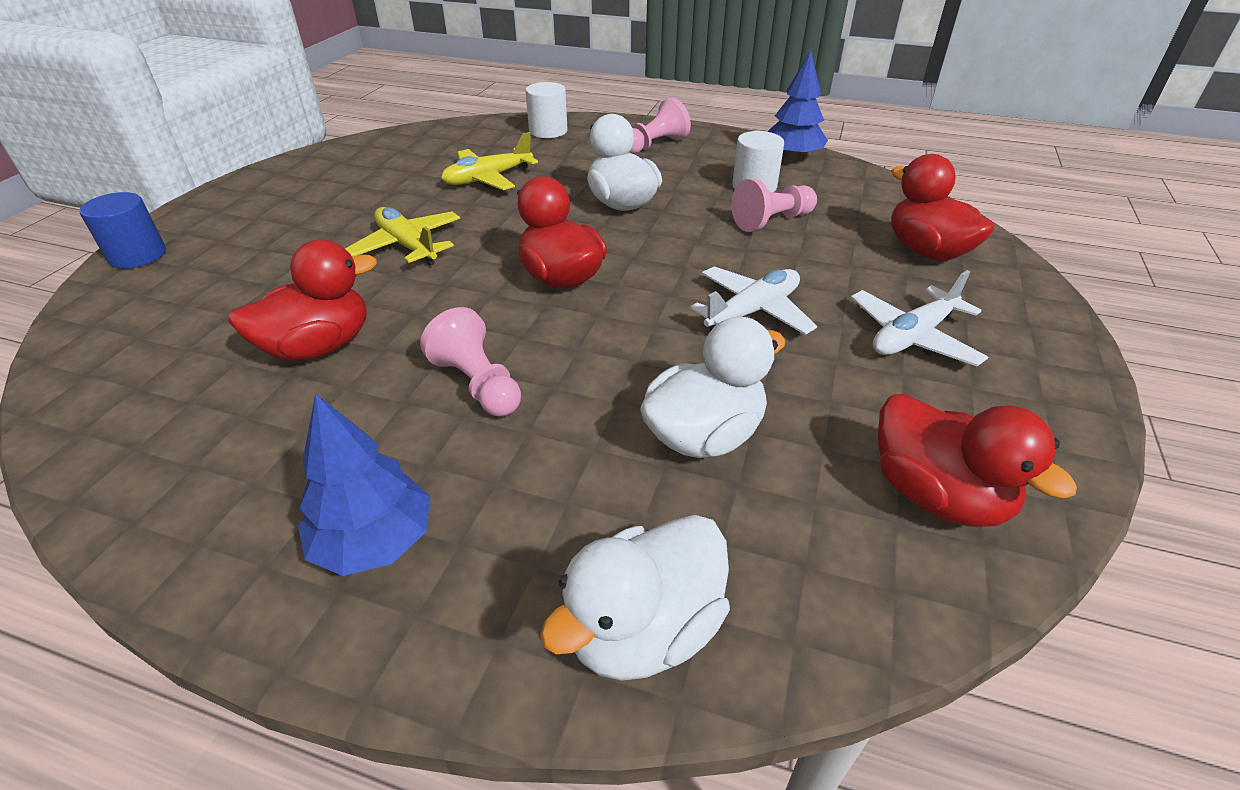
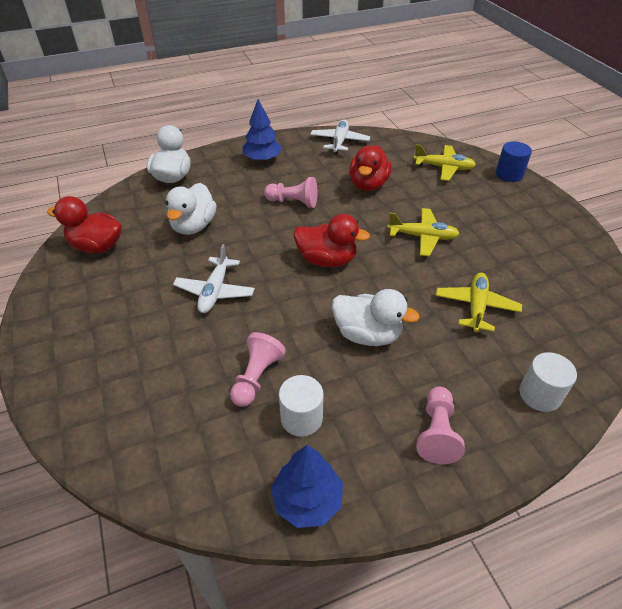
camera: 140 degrees right, 5 degrees up
white plane [851,270,988,366] -> white plane moved to [310,120,370,155]
red duck [891,154,994,261] -> none
none -> yellow plane [414,144,476,181]

